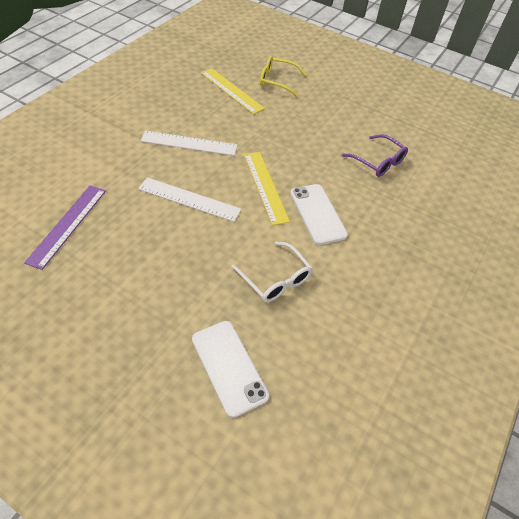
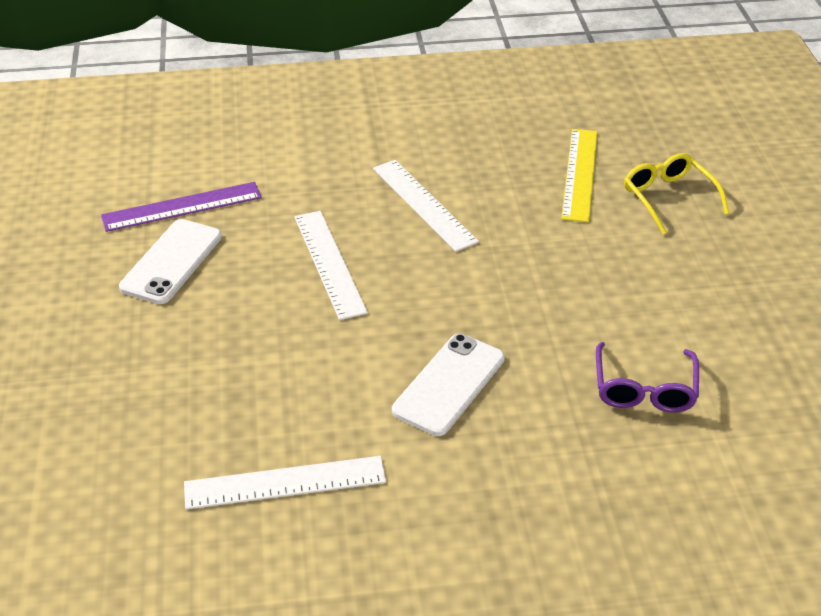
camera: 55 degrees right, 10 degrees down
white phone [192,321,269,418] -> white phone moved to [119,219,222,304]
white glasses [231,241,313,302] -> none
yellow ruler [244,152,290,225] -> none
none -> white ruler [184,456,386,509]

